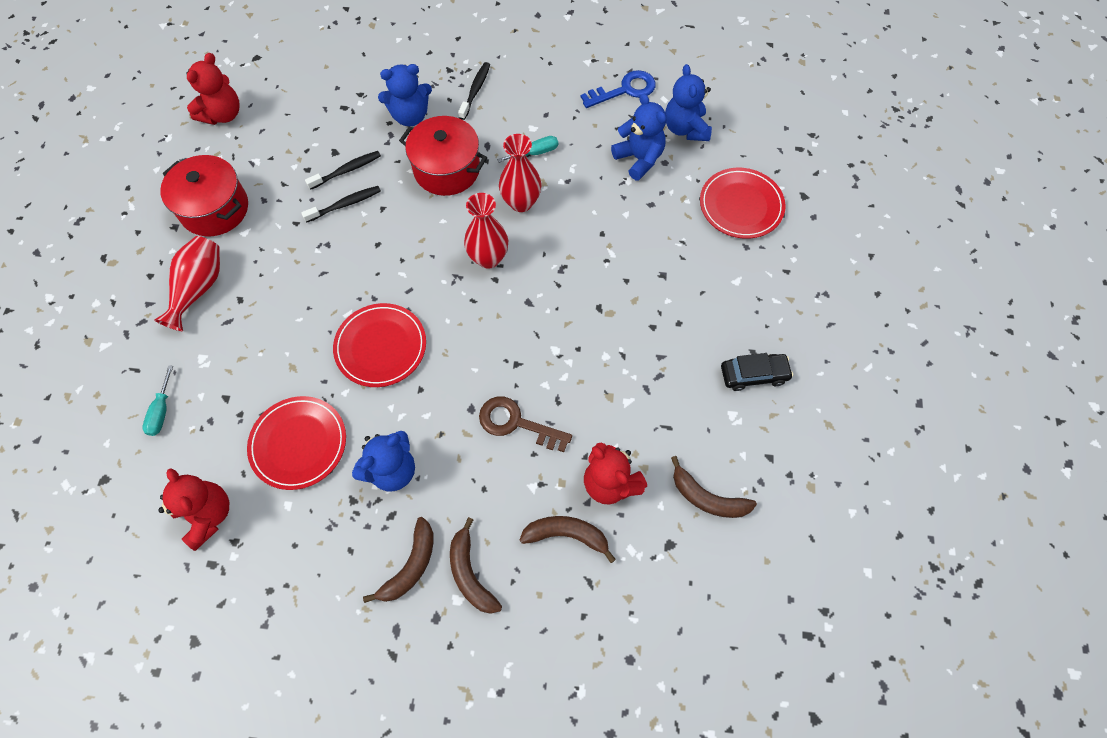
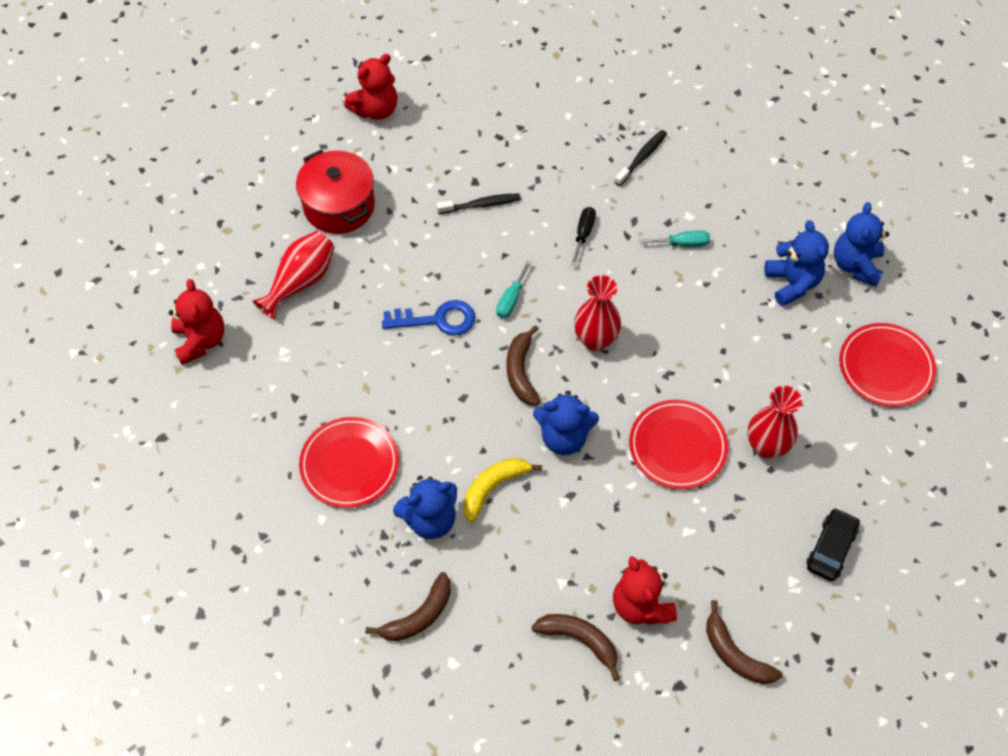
camera: 20 degrees right, 5 degrees down
turquoise screwdriver [142,365,173,436] -> turquoise screwdriver moved to [496,260,532,318]
red teddy bear [158,468,229,551] -> red teddy bear moved to [169,279,224,365]
black toothbrush [301,186,381,223] -> none
red plate [333,303,426,387] -> red plate moved to [629,400,728,489]
blue teddy bear [378,64,432,126] -> blue teddy bear moved to [533,391,599,455]
red pot [399,116,487,196] -> black screwdriver [571,207,596,266]
brown banana [450,517,502,614] -> brown banana moved to [506,325,540,405]
brown key [479,396,572,452] -> none
red vase [499,134,541,212] -> red vase moved to [747,385,802,459]
blue key [581,70,656,108] -> blue key moved to [382,300,476,335]
black car [721,353,793,391] -> black car turned 75 degrees counterclockwise [806,508,860,582]
none -> yellow banana [463,458,542,522]

